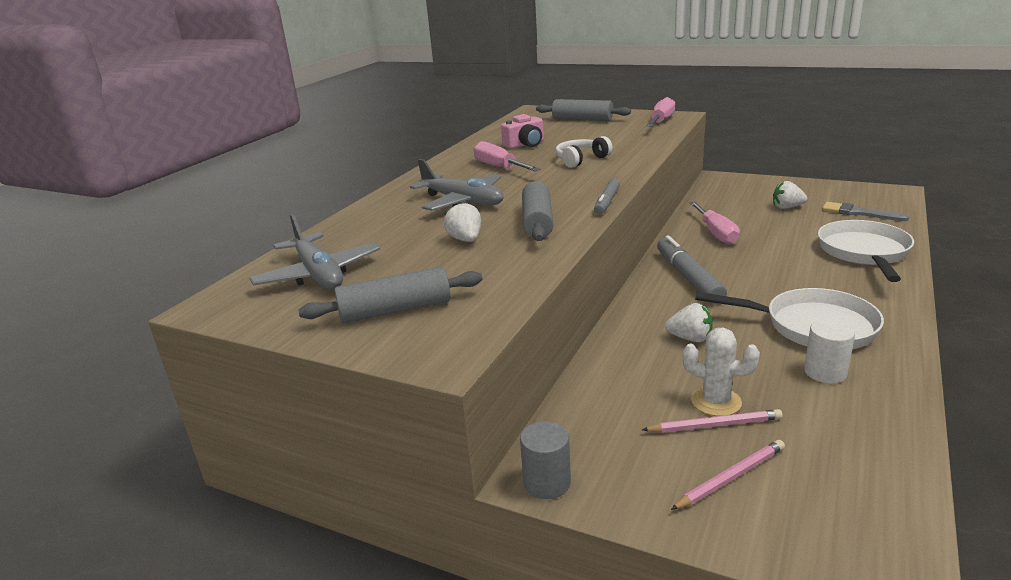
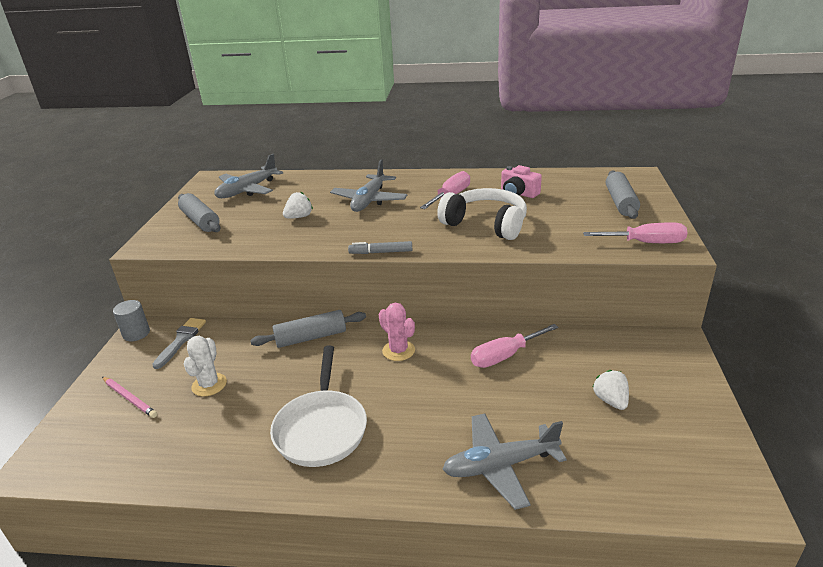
camera: 70 degrees right, 5 degrees up
grey rolling pin [522,181,553,241] -> grey rolling pin moved to [250,310,366,348]
white headphones [555,136,613,168] -> white headphones [437,188,527,240], size x1.67
pink pencil [642,409,782,433] -> none
grey marker [657,236,727,304] -> pink cactus [379,303,415,361]
white strawberry [665,303,713,342] -> none
white cylinder [804,320,855,383] -> none
white pan [818,220,914,282] -> grey plane [442,413,567,510]
grey brush [822,202,909,221] -> grey brush moved to [152,318,206,369]

